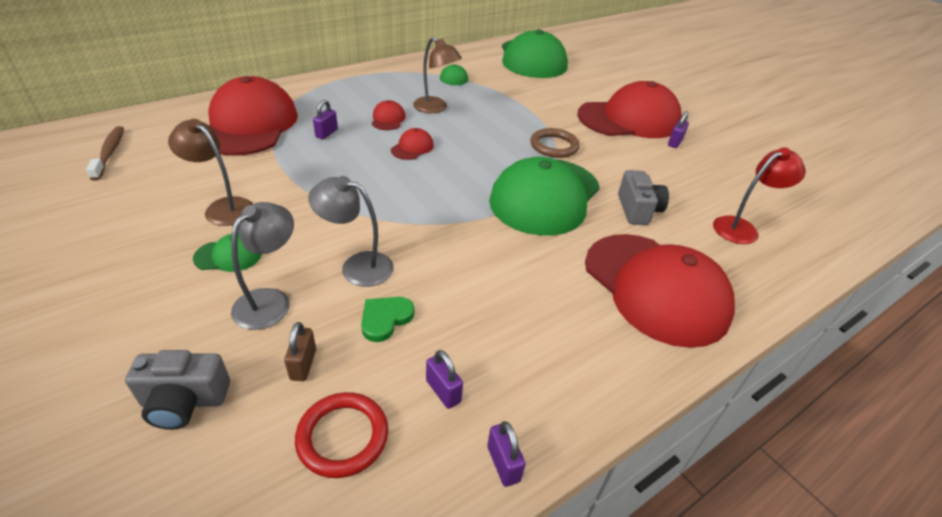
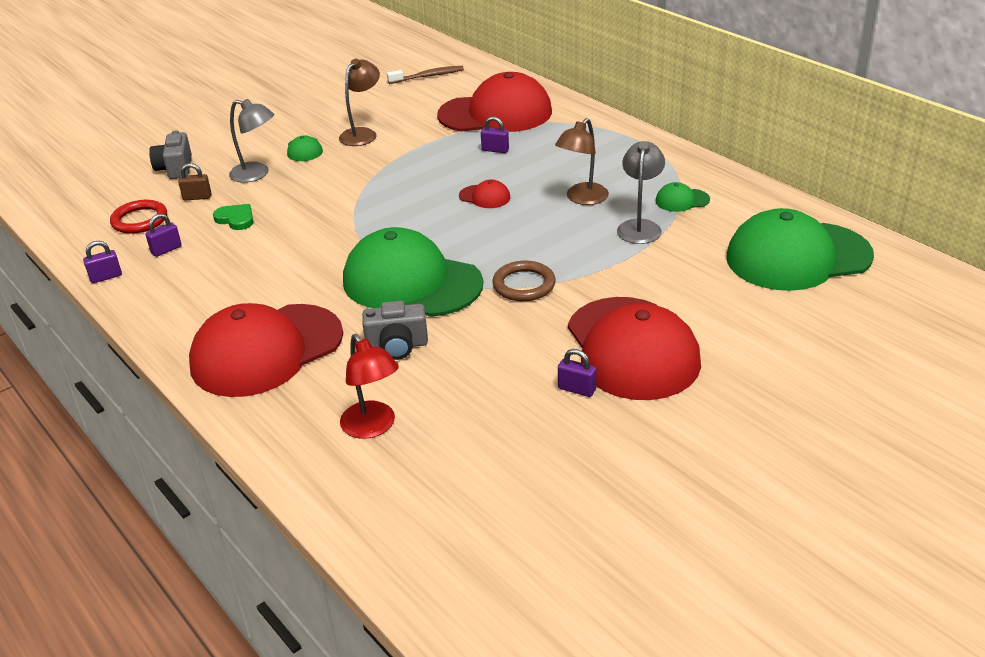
camera: 90 degrees right, 5 degrees down
grey lamp [308,176,394,287] -> grey lamp moved to [617,141,665,244]
red cap [372,100,406,130] -> none

